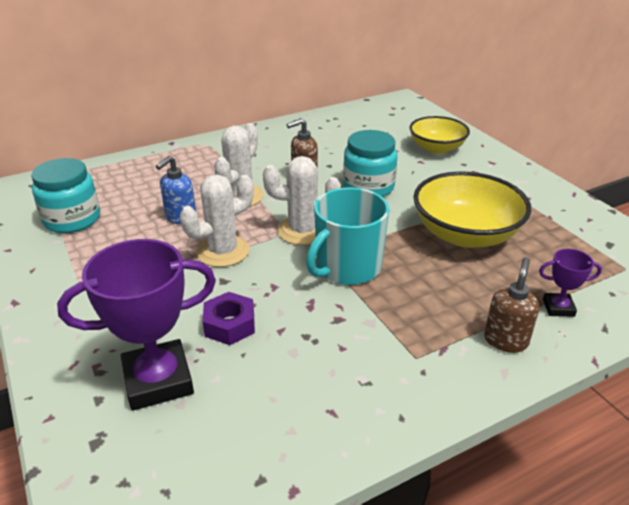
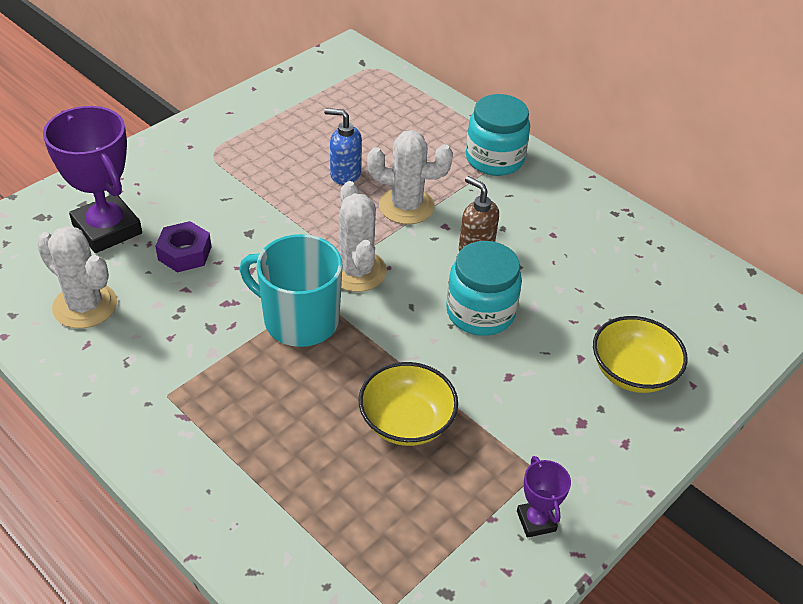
camera: 70 degrees right, 10 degrees up
turquoise jar [31,158,100,233] -> turquoise jar moved to [466,94,530,176]
white cactus [180,174,254,267] -> white cactus moved to [36,226,117,328]
yellow bowl [413,171,532,248] -> yellow bowl [359,362,458,446], size x0.66
brown soap dispenser [484,258,539,353] -> none
purple trophy [539,249,602,317] -> purple trophy moved to [517,456,571,538]

